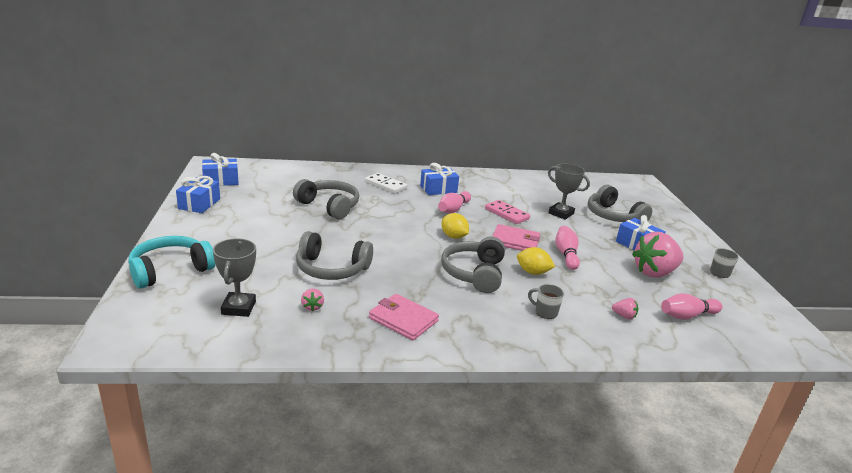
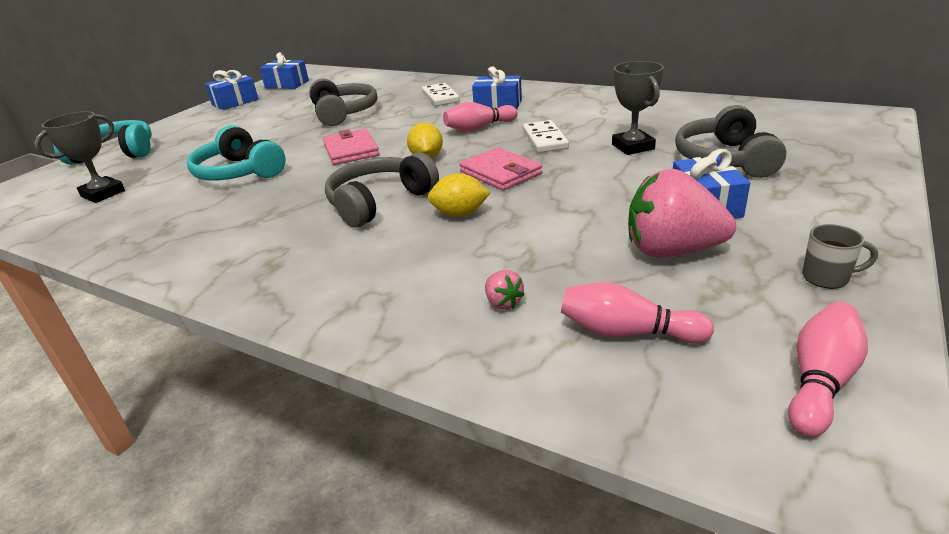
camera: 40 degrees right, 5 degrees up
grey headphones [296,231,373,280] -> turquoise headphones [187,125,286,181]
pink strawberry [301,288,324,311] -> none
pink wallet [369,294,439,340] -> pink wallet moved to [323,129,380,165]
pink domino [485,200,530,224] -> white domino [523,120,569,153]
yellow lemon [517,247,555,275] -> yellow lemon turned 60 degrees counterclockwise [428,173,491,217]
grey mug [528,284,564,319] -> none
pink bowling pin [555,226,580,270] -> pink bowling pin moved to [788,302,868,437]

